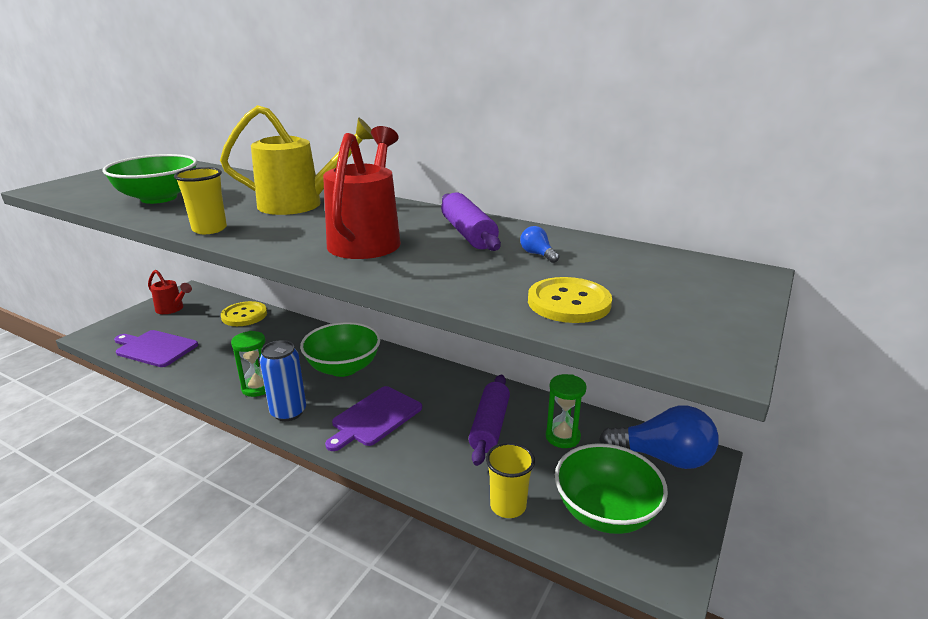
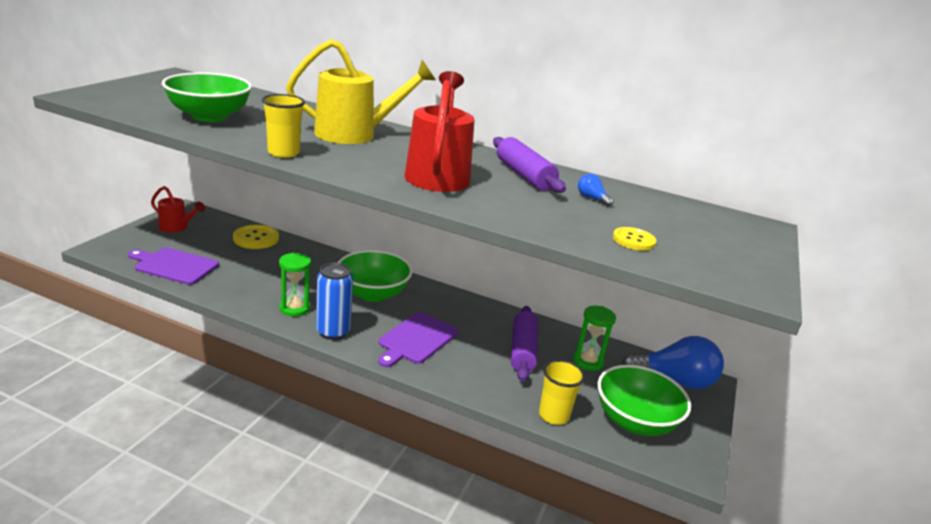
camera: 10 degrees left, 0 degrees up
yellow button [528,277,612,323] -> yellow button [613,227,656,251], size x0.62

